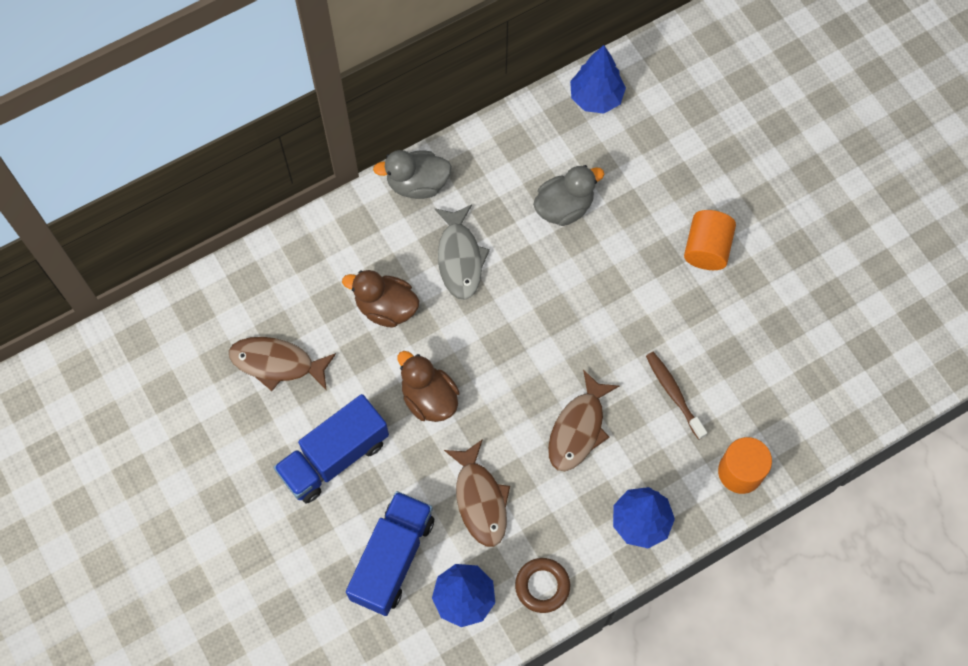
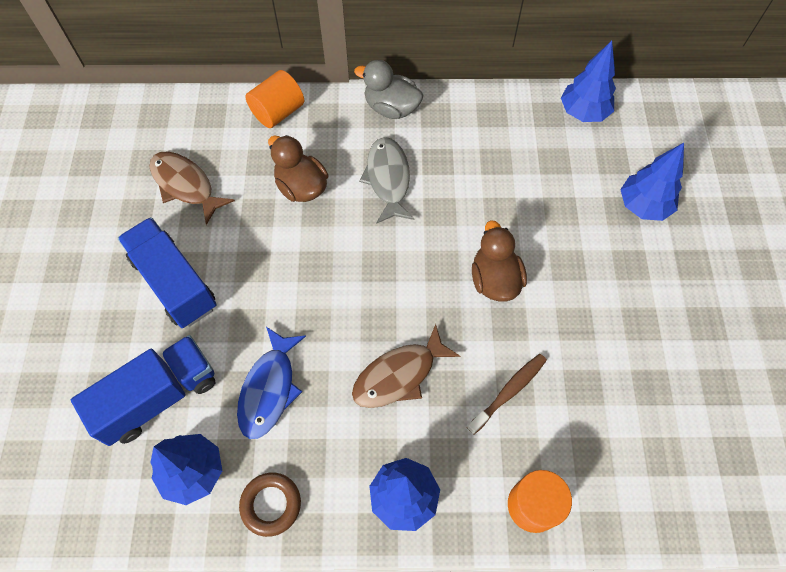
camera: 30 degrees right, 5 degrees down
blue truck [273,394,389,504] -> blue truck turned 60 degrees clockwise [118,217,217,328]
brown duck [398,351,459,422] -> brown duck moved to [472,220,527,301]
grey fish [434,205,490,300] -> grey fish turned 150 degrees clockwise [359,137,414,224]
brown fish [444,439,510,547] -> blue fish [237,327,306,439]
grey duck [533,165,604,226] -> none
brown toothbrush [646,352,707,440] -> brown toothbrush turned 45 degrees clockwise [467,354,547,434]
orange cylinder [684,210,736,270] -> orange cylinder moved to [245,70,304,128]
none -> blue tree [620,143,684,221]

